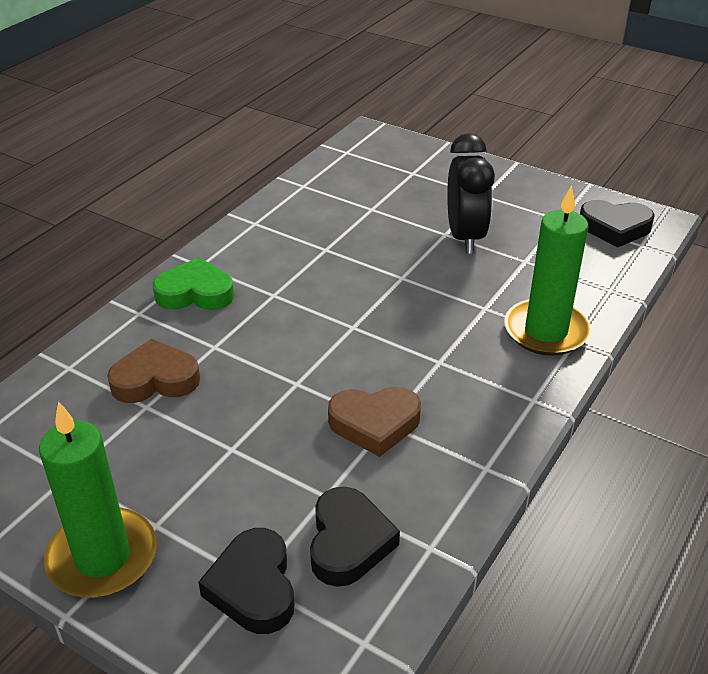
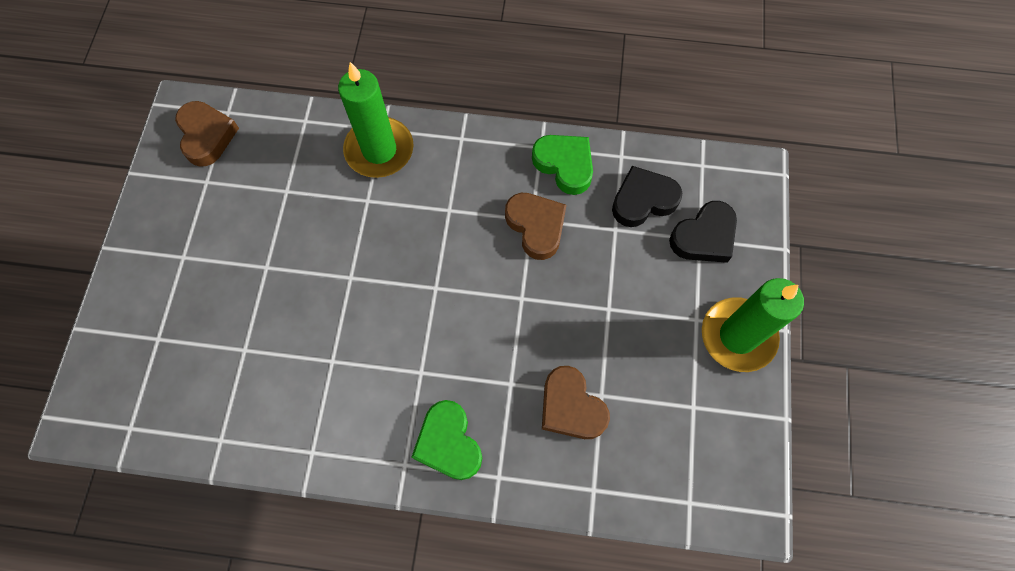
camera: 115 degrees left, 30 degrees up
black clock [447,133,495,254] -> none
black heart [580,200,655,248] -> brown heart [175,101,239,167]
none -> green heart [532,135,593,195]

